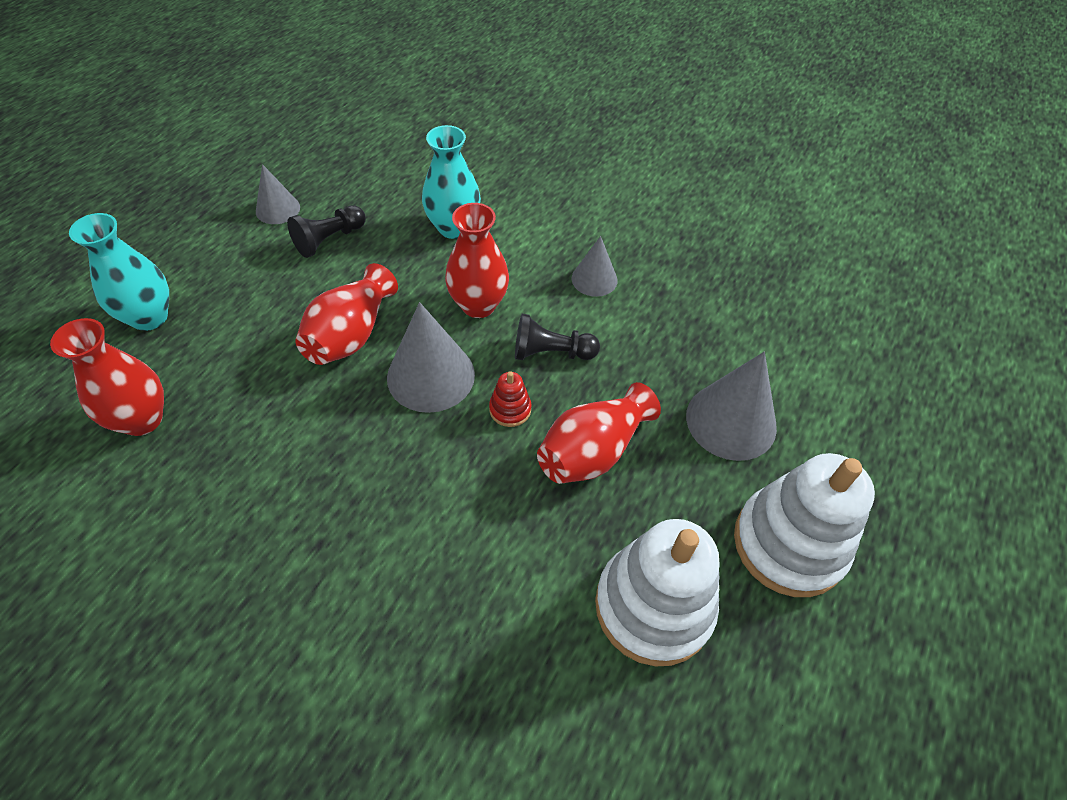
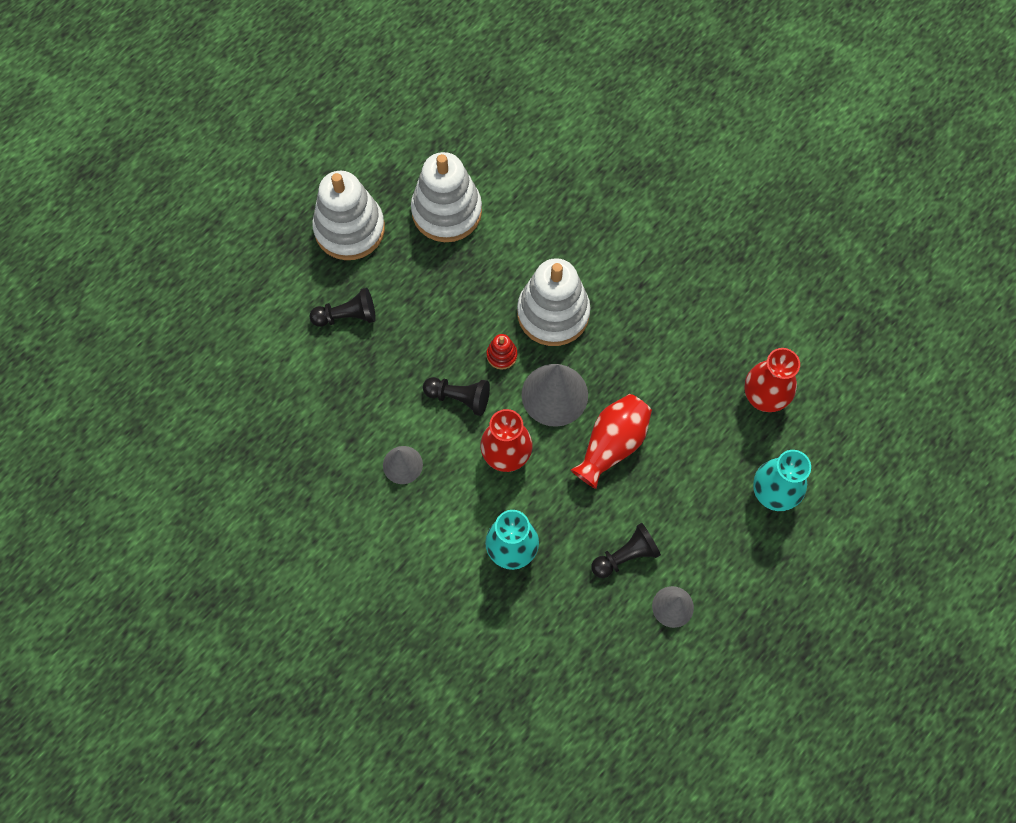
camera: 165 degrees left, 15 degrees up
red vase [537,382,661,484] -> none
grey cone [686,352,777,461] -> black pawn [310,288,376,327]
none -> white stacking toy [517,258,590,346]

